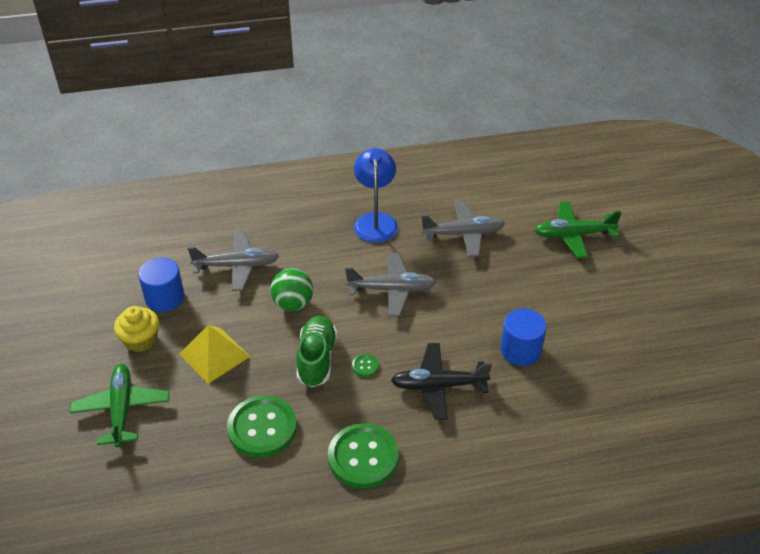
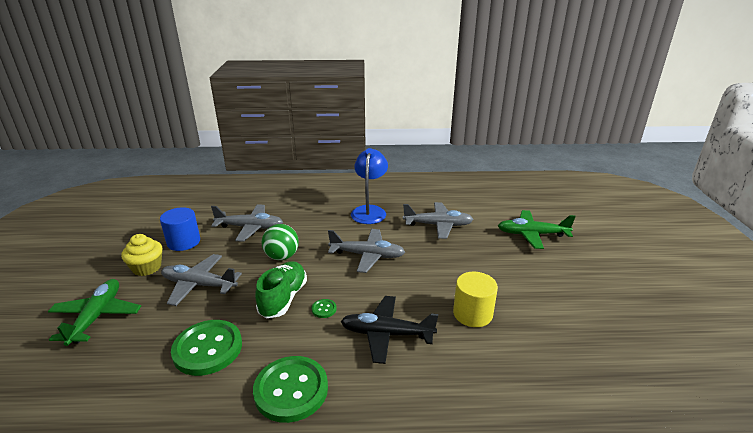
camera: 10 degrees right, 15 degrees down
yellow pyramid [179,325,250,384] -> grey plane [161,254,242,306]
blue cylinder [501,308,547,366] -> yellow cylinder [453,272,498,327]

